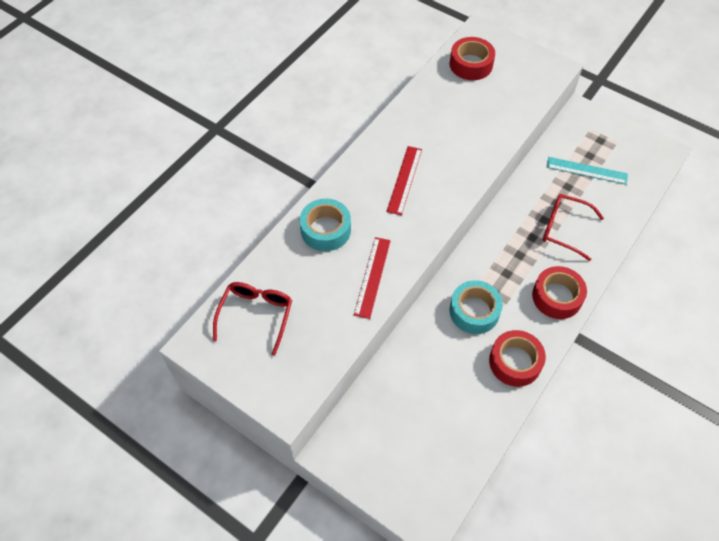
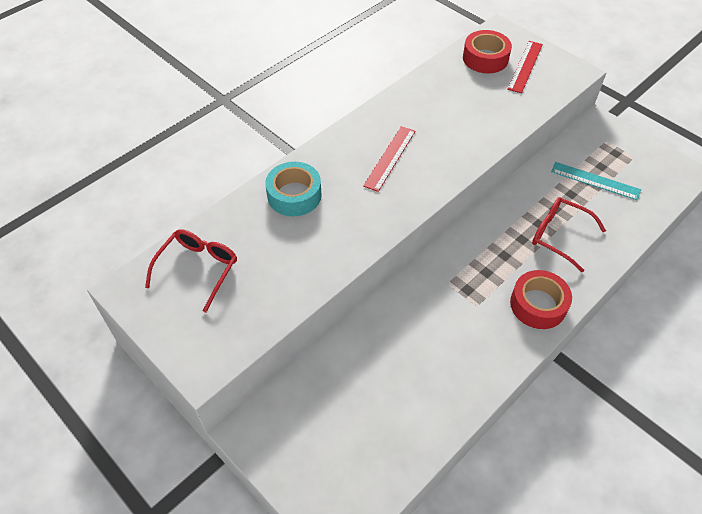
camera: 10 degrees right, 5 degrees down
red ruler [354,237,391,319] -> red ruler moved to [507,41,543,94]
turquoise tape [449,280,503,334] -> none
red tape [489,330,546,387] -> none

